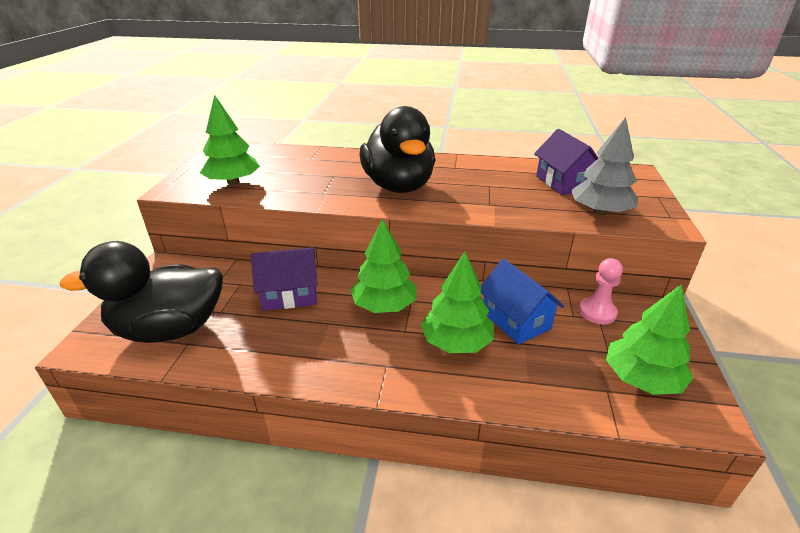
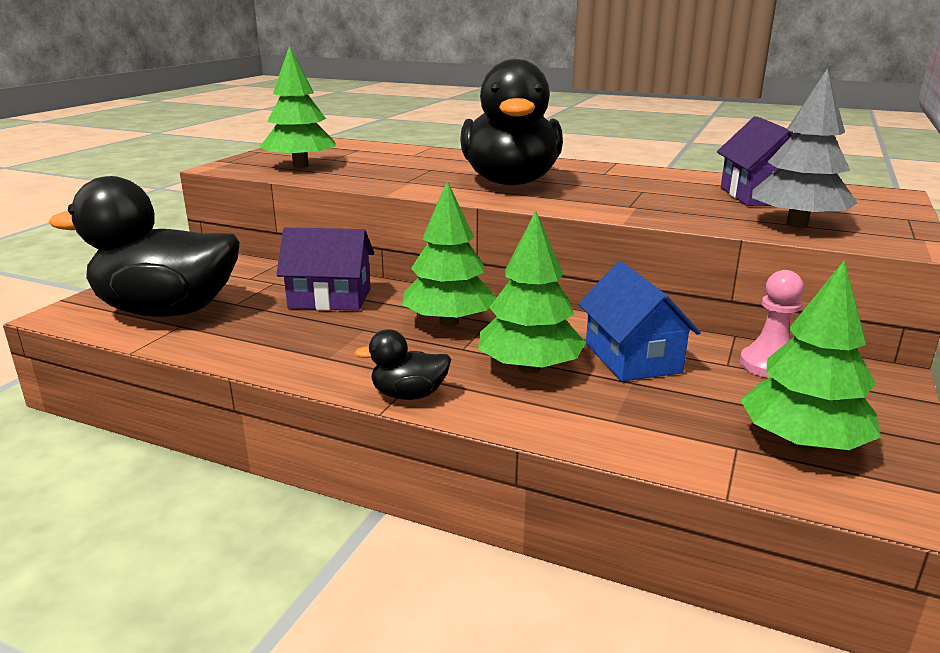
camera: 15 degrees right, 10 degrees down
none -> black duck [354,329,451,400]

